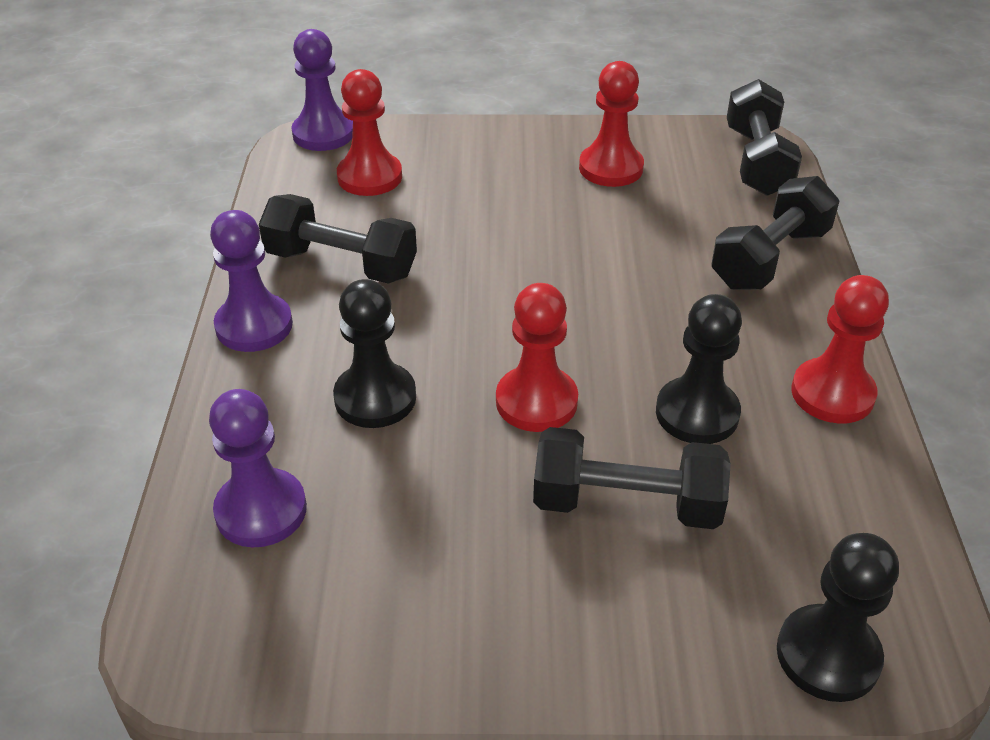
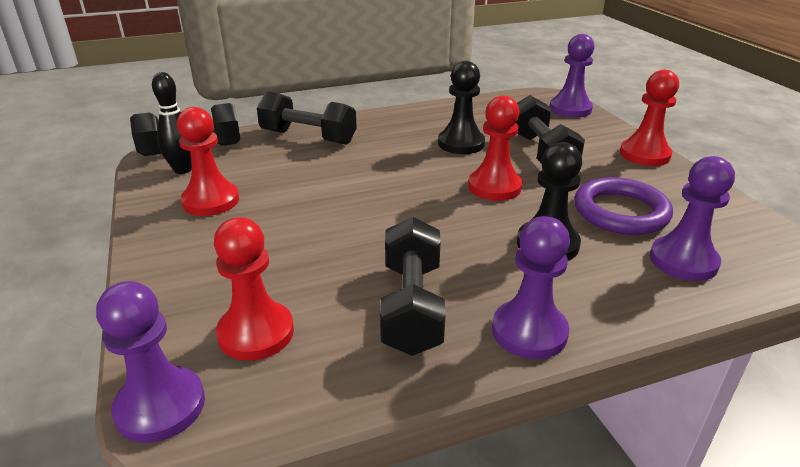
camera: 110 degrees left, 10 degrees down
black pawn [777,533,899,702] -> purple pawn [550,34,595,118]
red pawn [791,275,889,423] -> red pawn moved to [620,70,679,166]
none -> black bowling pin [152,72,192,174]
none -> purple ring [574,177,673,235]

